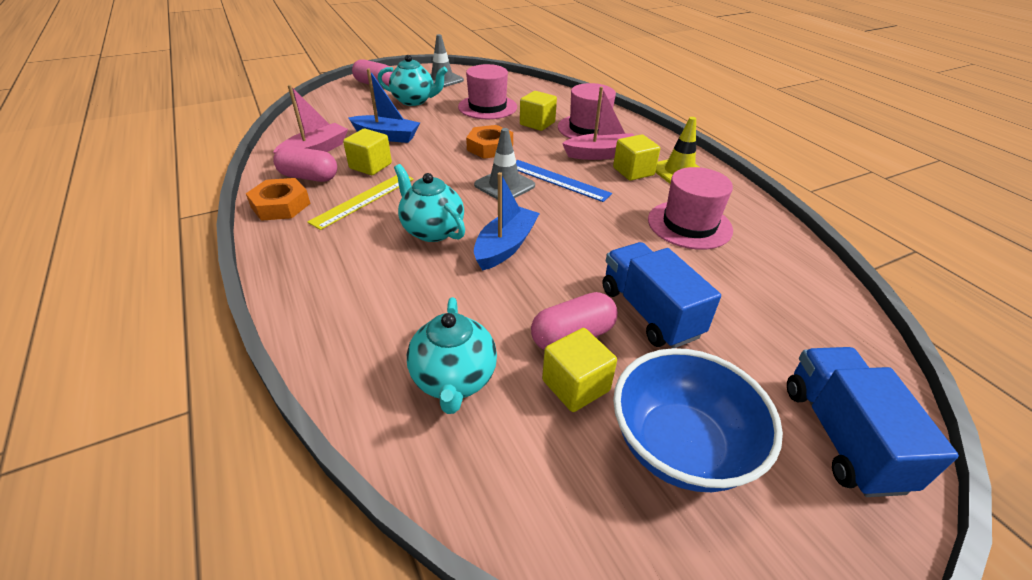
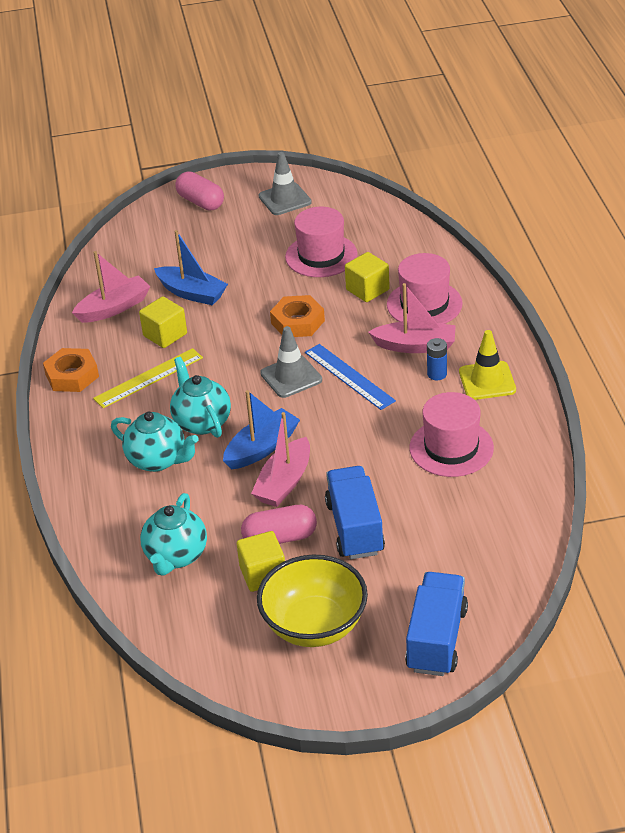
camera: 20 degrees right, 0 degrees up
pink capsule [273,146,337,182] -> none
turquoise teapot [377,55,448,106] -> turquoise teapot moved to [111,411,199,472]
yellow cube [613,134,660,181] -> blue battery [427,338,447,380]
blue bowl [613,348,783,492] -> yellow bowl [257,555,368,647]
none -> pink boat [251,412,310,507]

